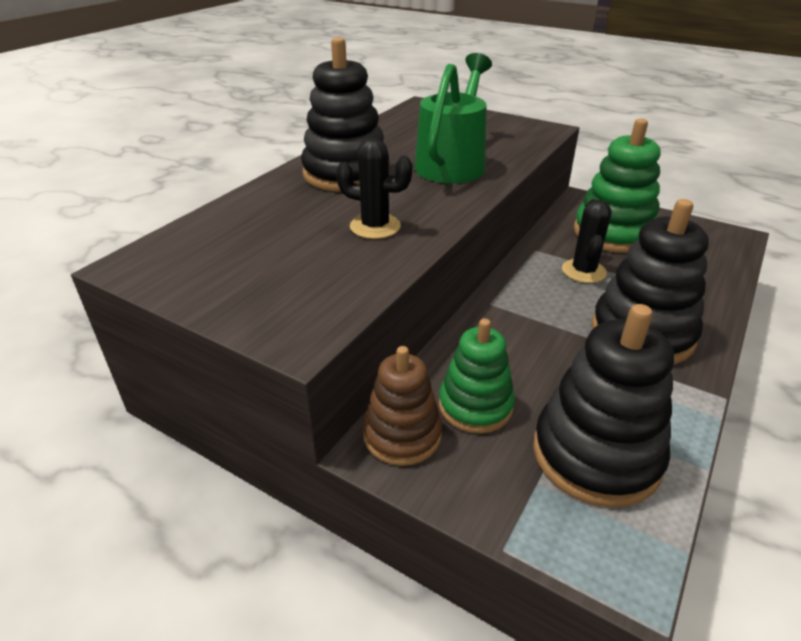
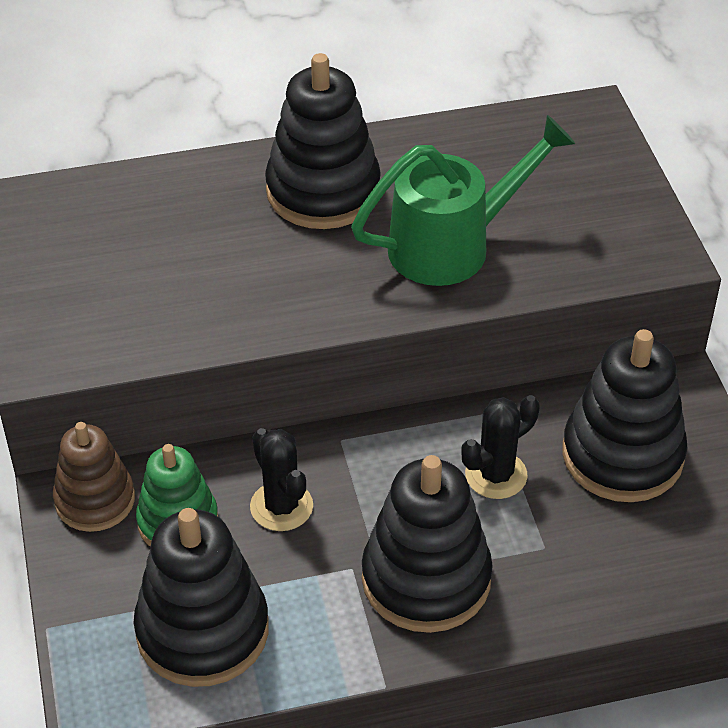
camera: 45 degrees right, 10 degrees up
black cactus [336,138,412,239] -> black cactus moved to [250,428,313,531]
green stacking toy [574,119,661,253] -> black stacking toy [562,329,687,502]

